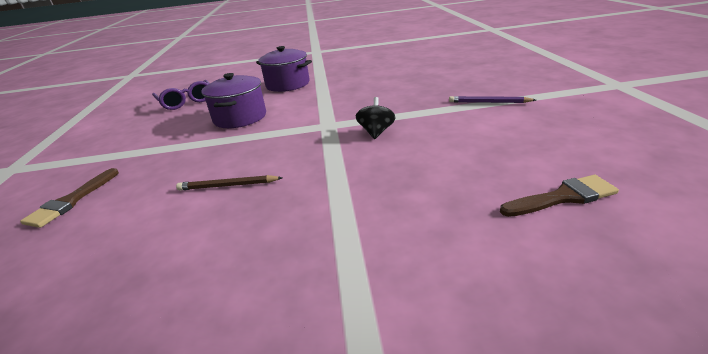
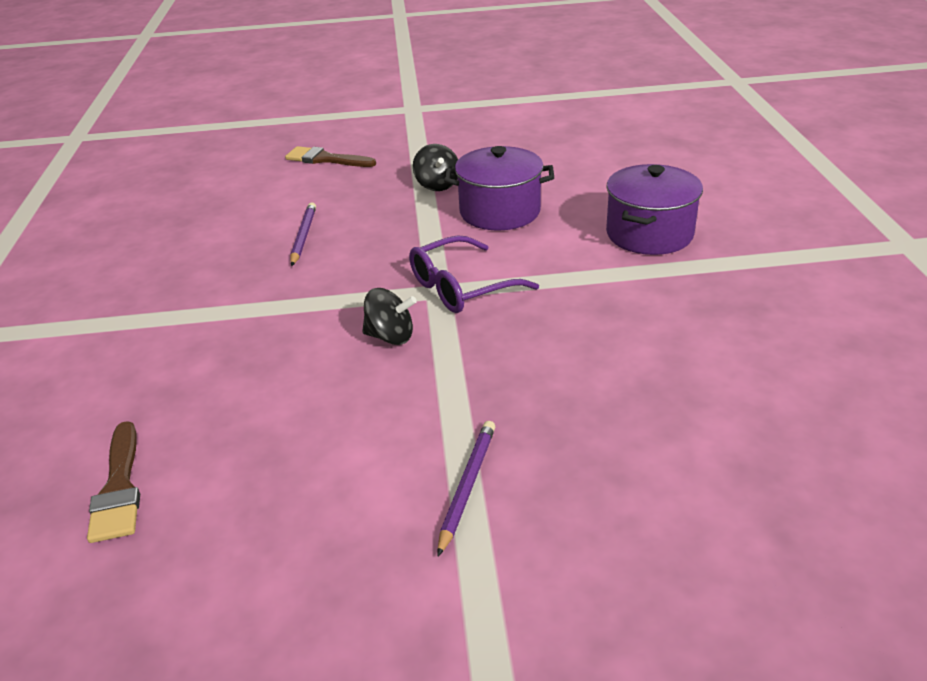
camera: 90 degrees right, 5 degrees up
purple glasses [152,80,210,110] -> purple glasses moved to [409,235,539,313]
brown pencil [176,175,283,190] -> purple pencil [290,202,316,266]
none -> black spinning top [413,144,458,191]

